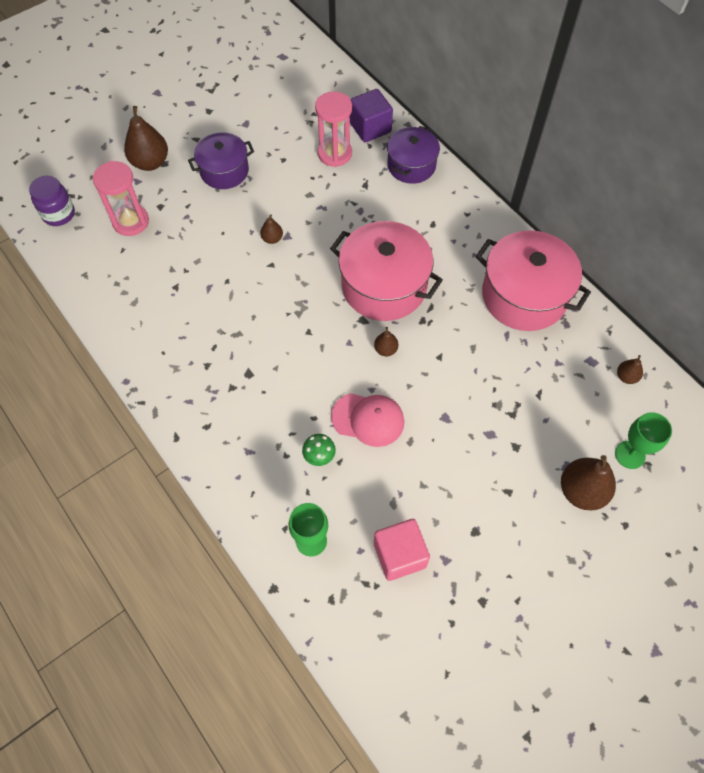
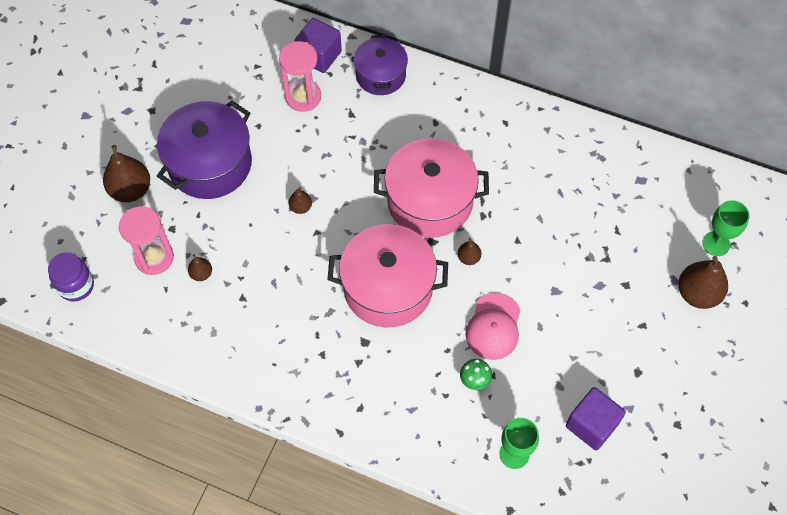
camera: 30 degrees left, 0 degrees up
purple pot [188,132,254,189] -> purple pot [157,100,252,199], size x1.61
pink cap [331,393,404,447] -> pink cap turned 120 degrees clockwise [465,293,520,360]
pink cube [374,519,430,581] -> purple cube [566,387,626,450]
pink pot [475,230,591,331] -> pink pot moved to [327,224,448,328]
brown pear [617,355,643,384] -> brown pear moved to [188,254,212,281]

